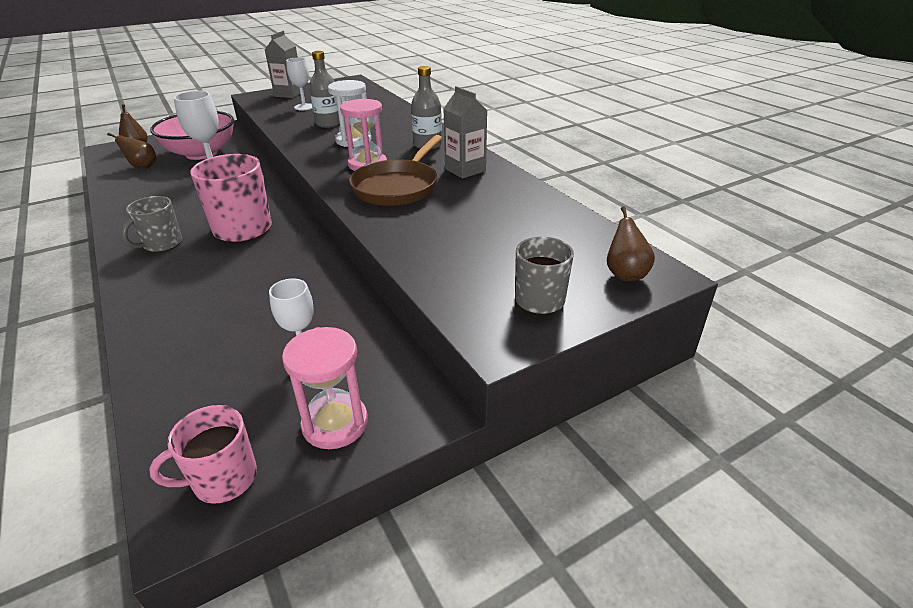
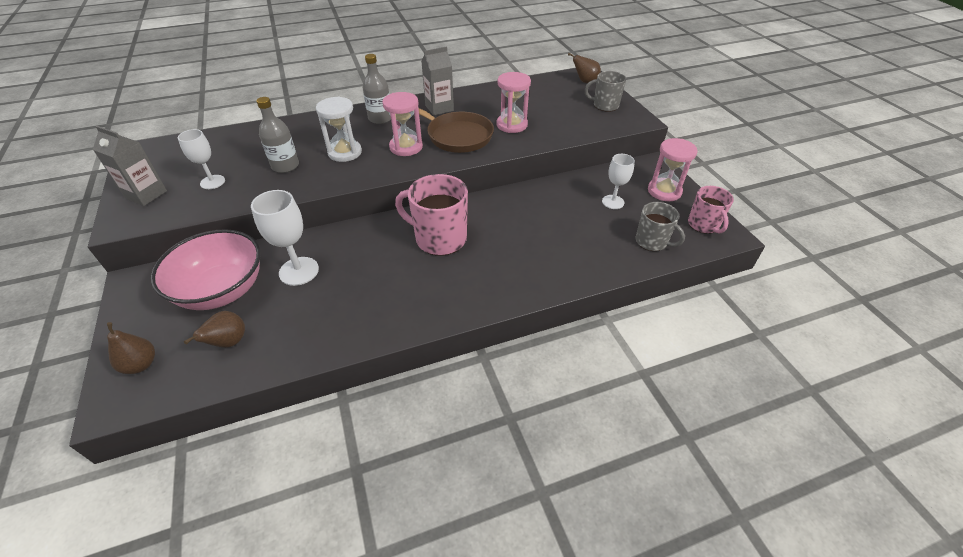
camera: 80 degrees left, 10 degrees up
grey mug [121,196,182,252] -> grey mug moved to [636,202,685,251]
none -> pink hourglass [496,72,531,133]

